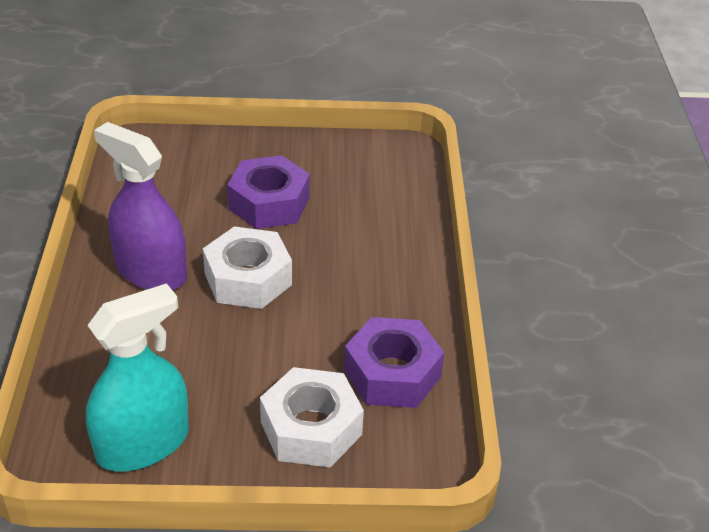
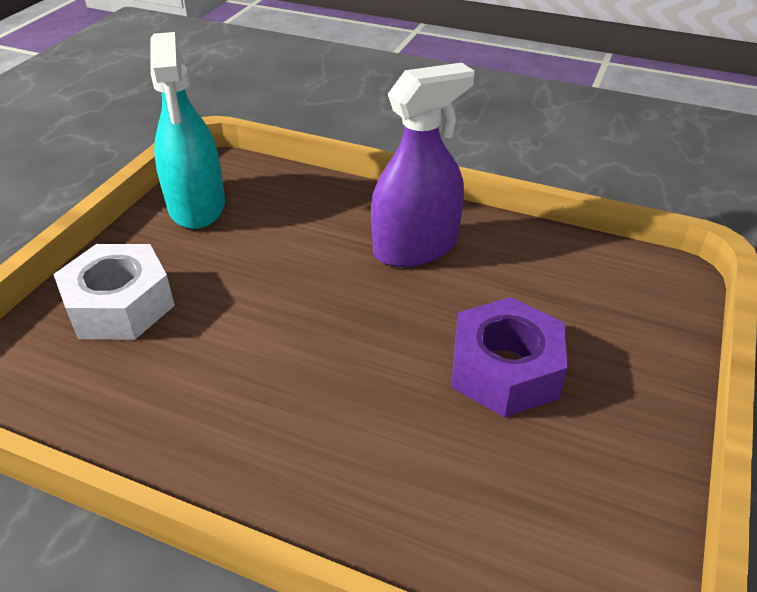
camera: 115 degrees right, 0 degrees up
white nut [203,226,292,309] -> none
purple nut [344,317,444,408] -> none

